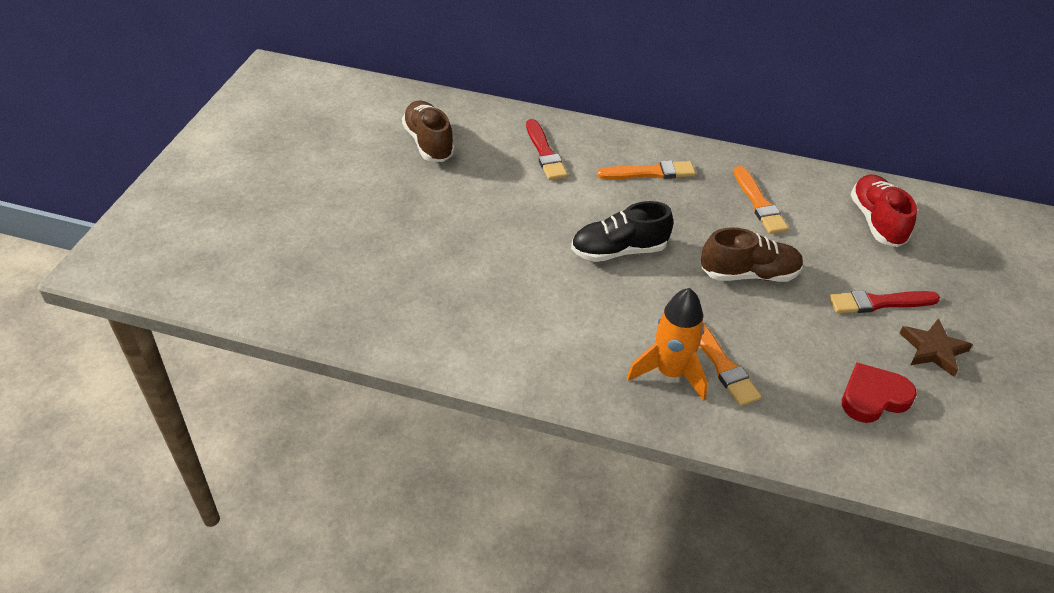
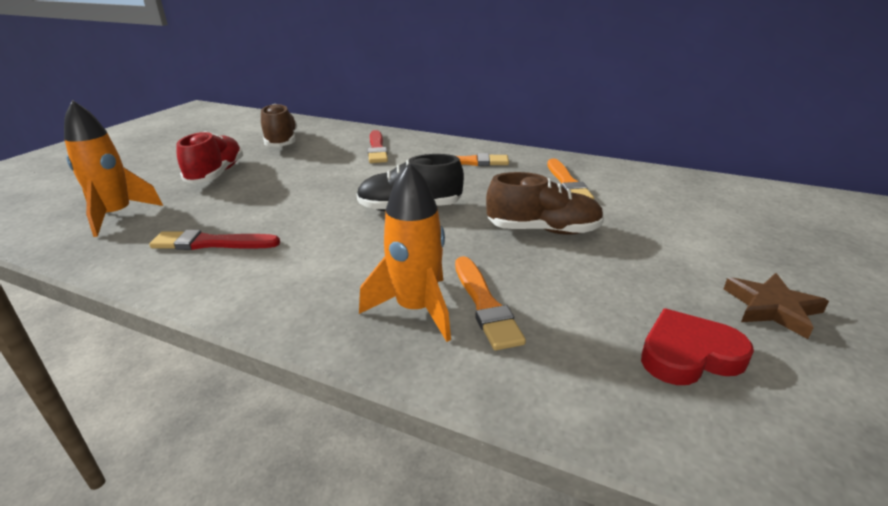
camera: 10 degrees right, 15 degrees down
red brush [829,290,940,313] -> red brush moved to [149,230,280,250]
red shoe [850,174,917,247] -> red shoe moved to [176,131,243,184]
none -> orange rocket [64,100,163,237]

